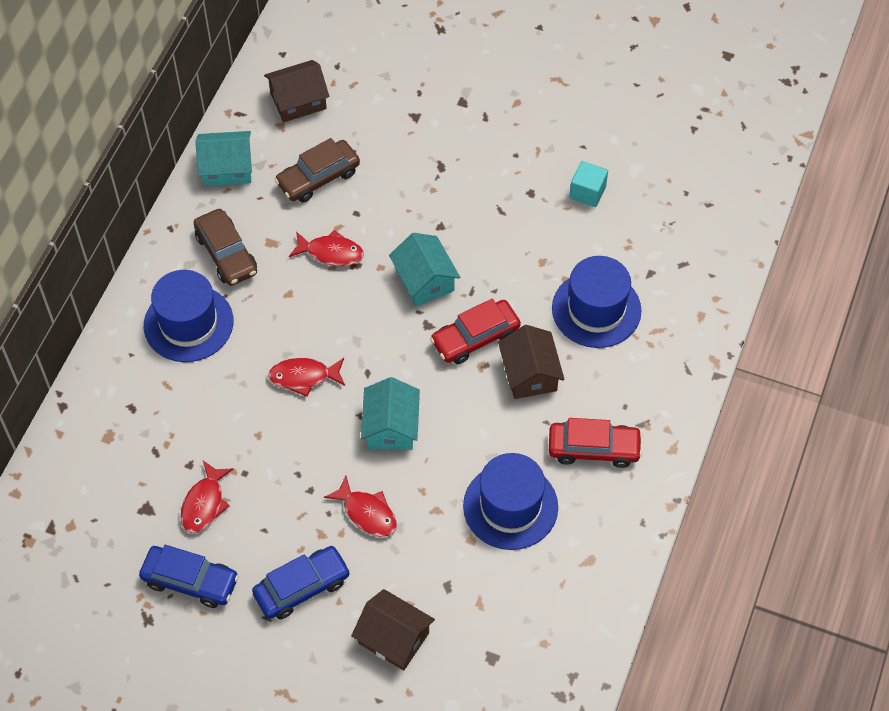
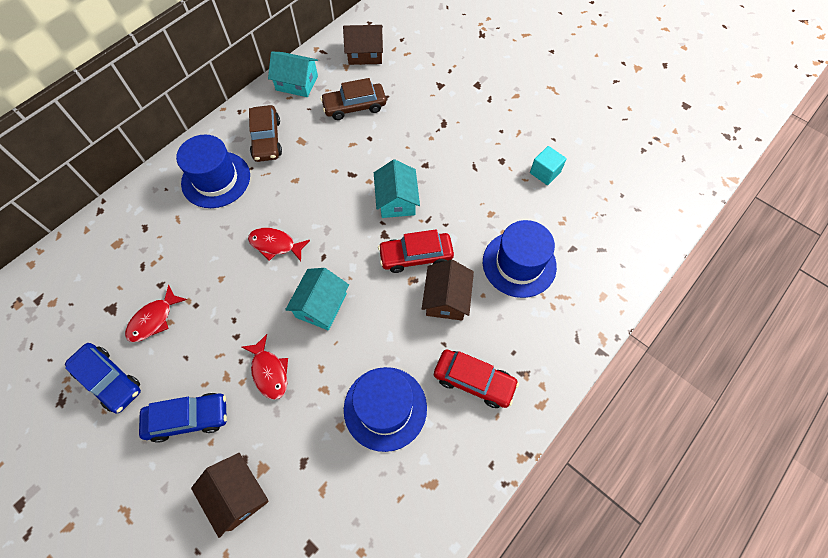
camera: 20 degrees right, 5 degrees up
red fish [289,230,364,266] -> none

